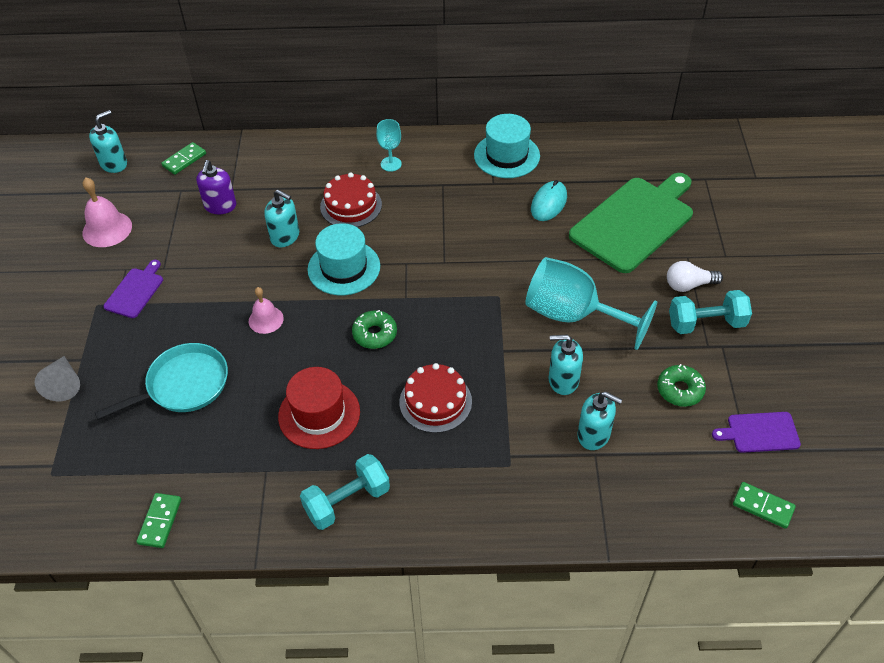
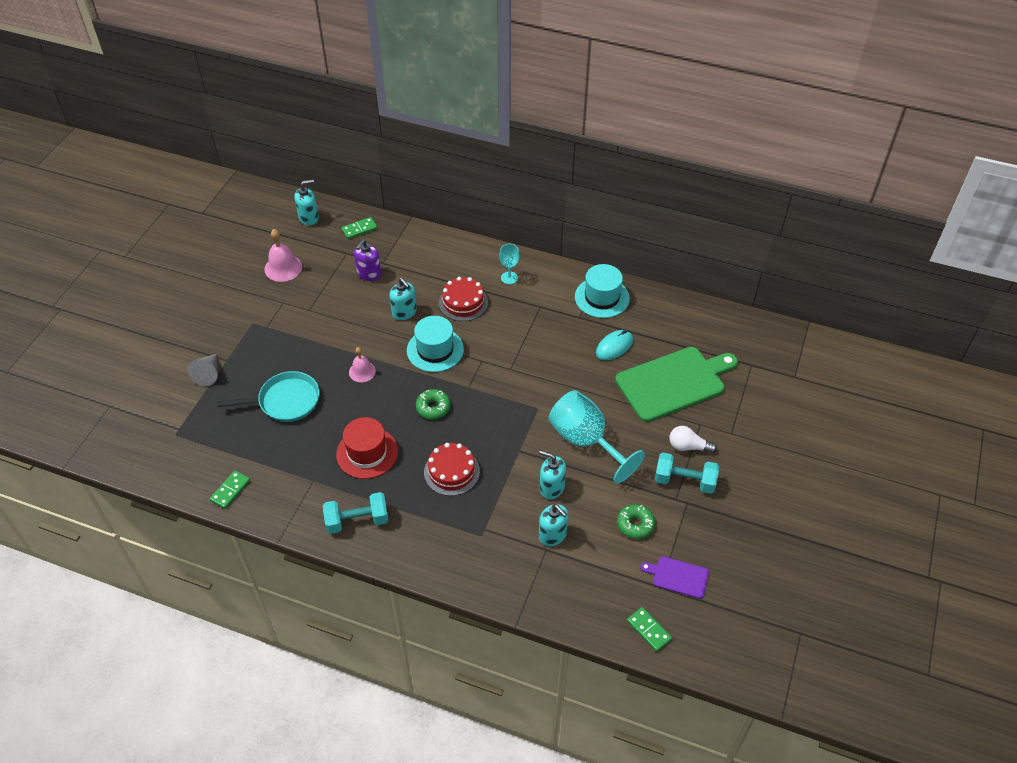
camera: 20 degrees right, 0 degrees up
purple cutting board [104,260,163,318] -> none

